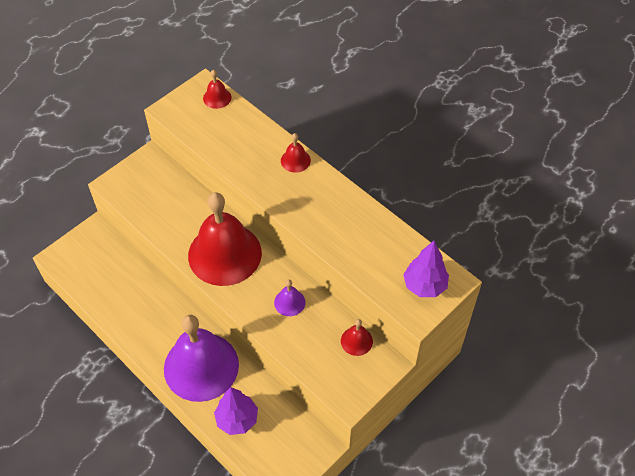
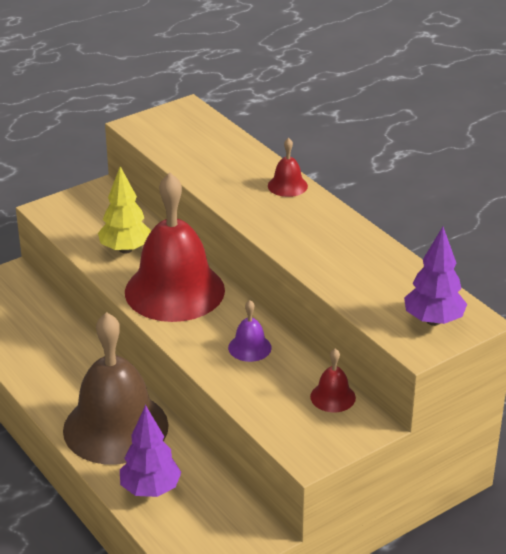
camera: 10 degrees right, 20 degrees down
purple bell [164,315,239,402] -> brown bell [63,312,169,465]
red bell [203,70,232,109] -> none
none -> yellow tree [98,166,151,254]

